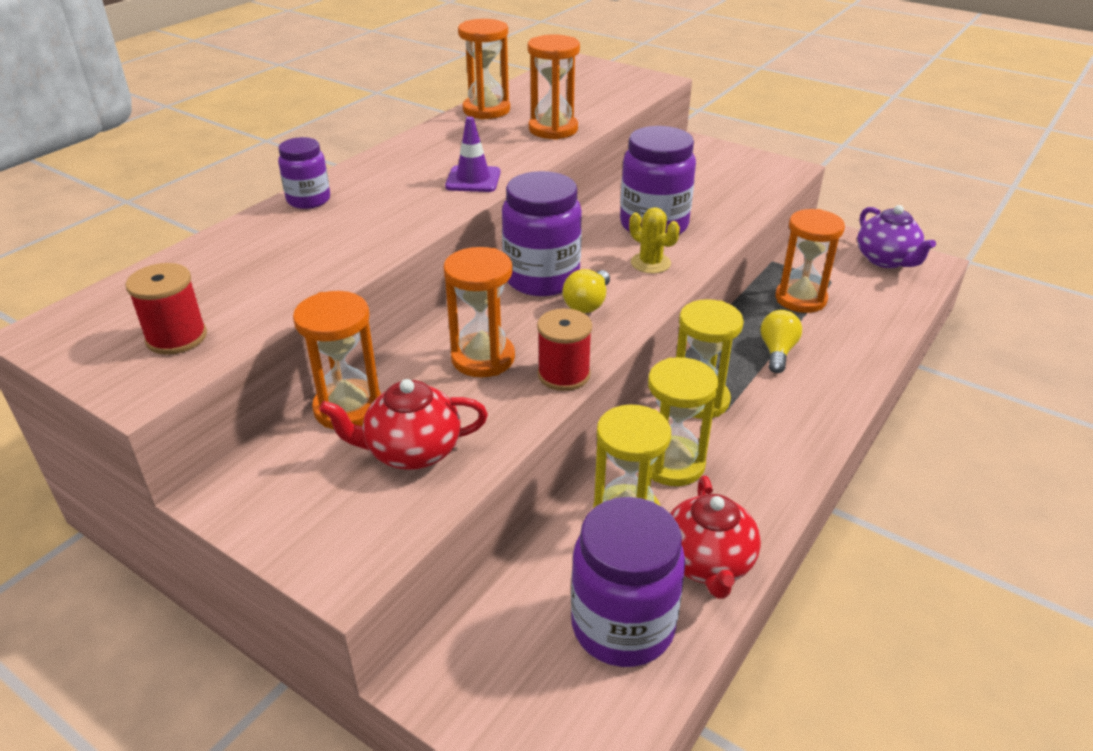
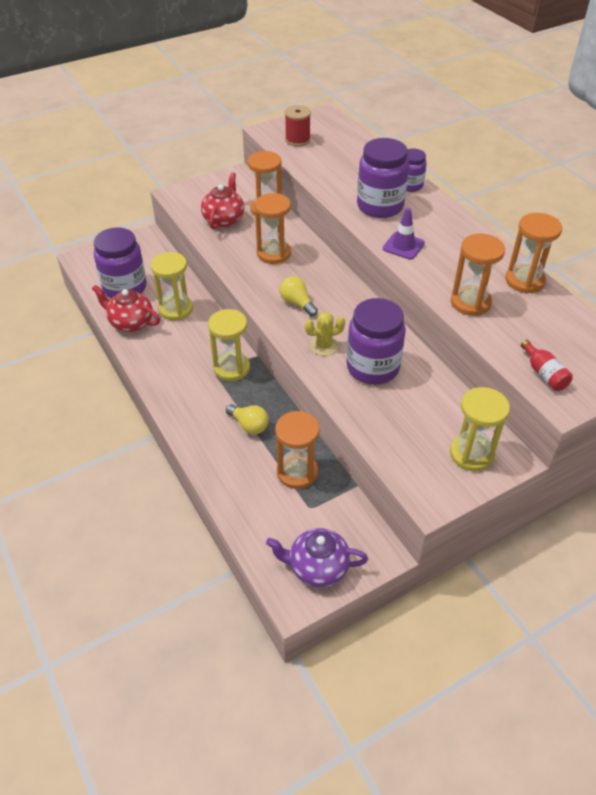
camera: 115 degrees right, 10 degrees up
purple jar [502,171,582,296] -> purple jar moved to [357,138,409,218]
red spool [537,308,592,391] -> none
yellow hourglass [648,357,718,486] -> yellow hourglass moved to [450,387,510,471]
none -> red bottle [521,340,573,391]

